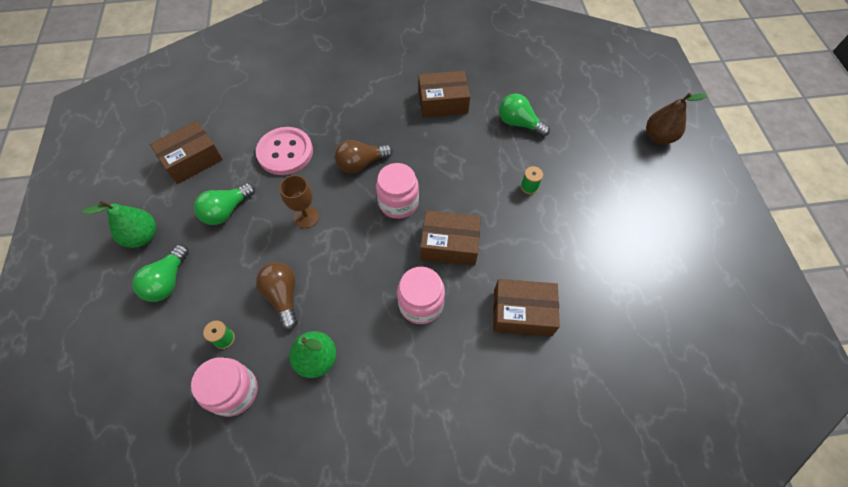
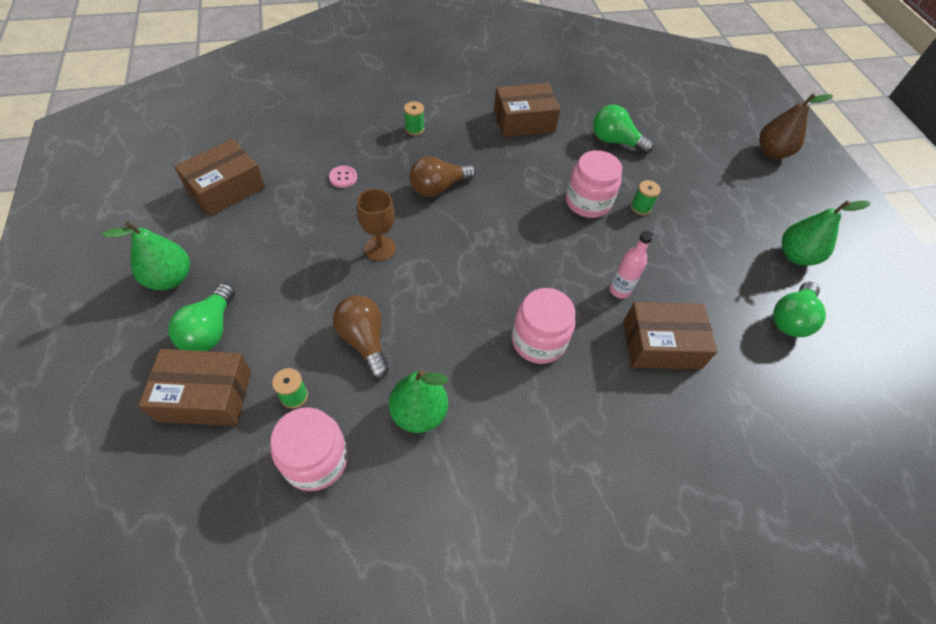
camera: 10 degrees left, 5 degrees down
green light bulb [194,183,255,225] -> green light bulb moved to [773,282,826,337]
pink button [256,127,313,175] -> pink button [329,166,357,188], size x0.41
pink jar [376,163,419,219] -> pink jar moved to [566,150,622,218]
brown box [420,210,481,266] -> brown box moved to [138,349,252,426]
none -> green spool [404,101,424,135]
none -> pink bottle [609,231,653,299]
none -> green pear [782,201,870,266]

